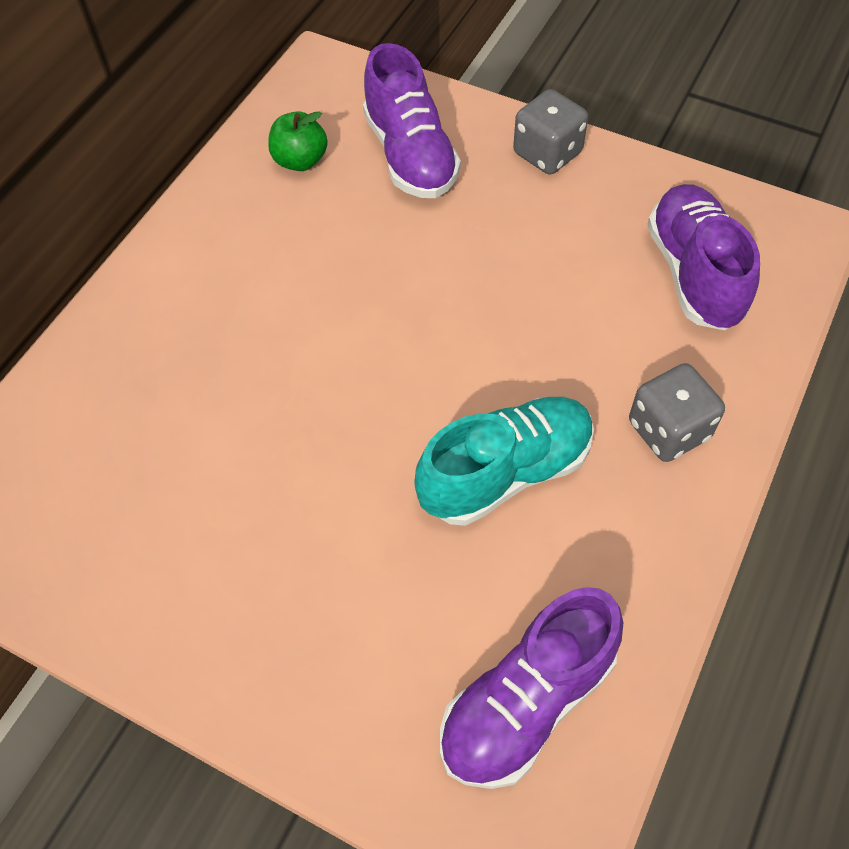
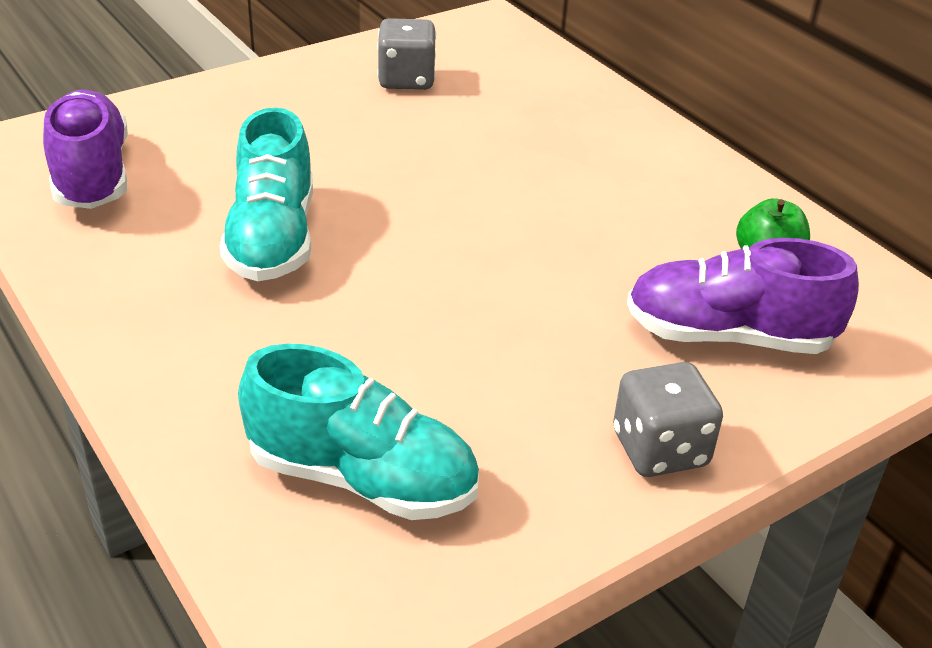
camera: 115 degrees right, 20 degrees down
grey dice [629,363,725,462] -> grey dice moved to [377,18,436,90]
purple shoe [647,184,760,330] -> turquoise shoe [238,344,479,520]

